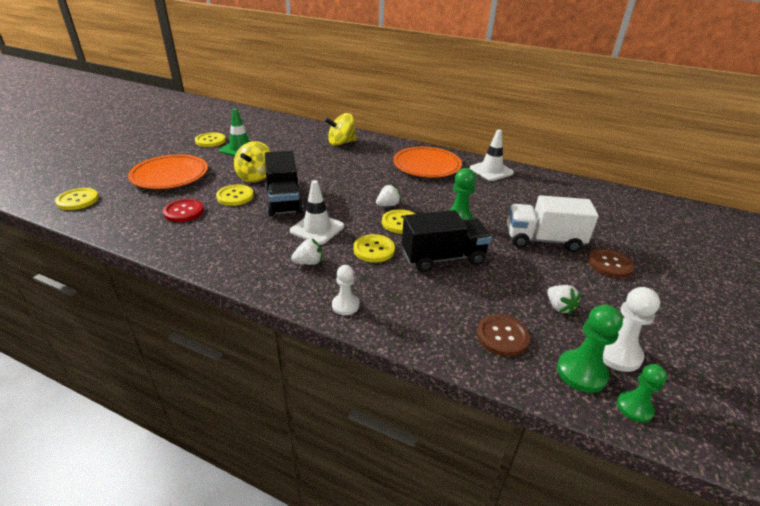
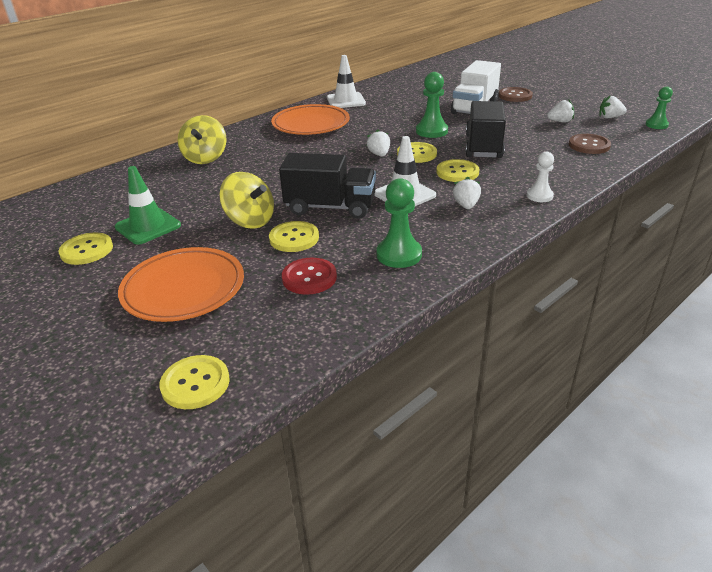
camera: 65 degrees left, 0 degrees up
green pawn [557,305,623,393] -> green pawn moved to [377,178,422,268]
white pawn [603,287,660,372] -> white strawberry [599,95,627,118]

